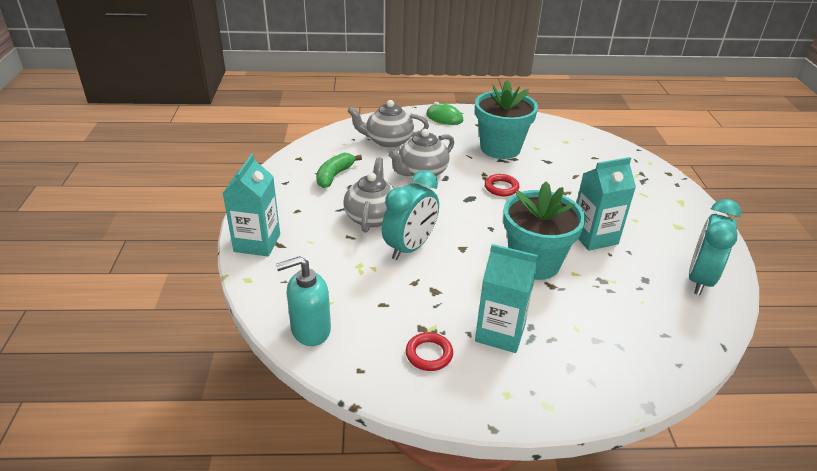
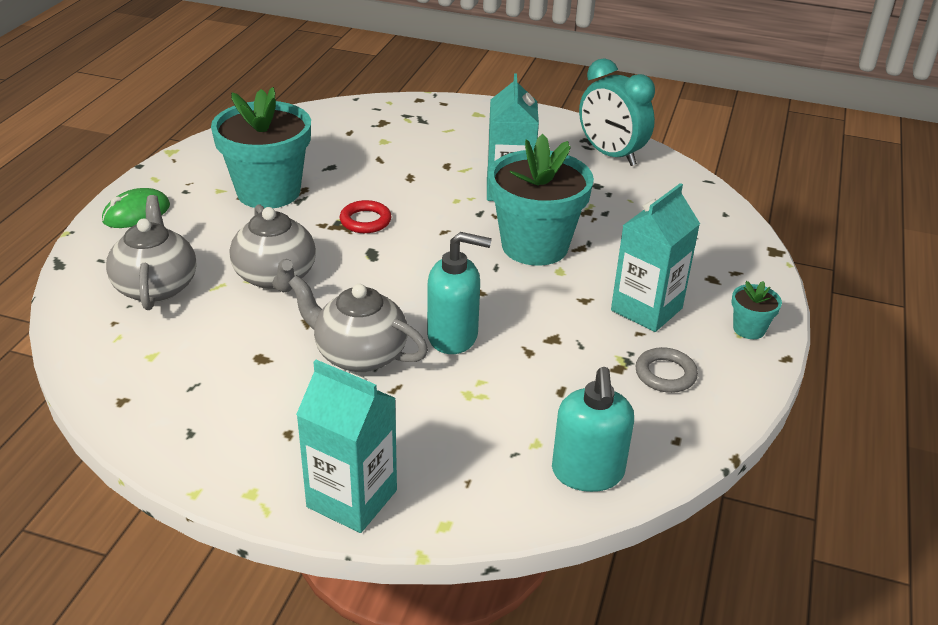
camera: 70 degrees left, 0 degrees up
green banana [316,153,362,188] -> none
grey teapot [347,100,429,148] -> grey teapot turned 150 degrees clockwise [106,195,196,310]
turquoise clock [382,170,439,260] -> turquoise soap dispenser [427,232,492,354]
red ring [406,332,453,371] -> grey ring [635,347,698,393]
none -> turquoise flower pot [732,281,782,339]

